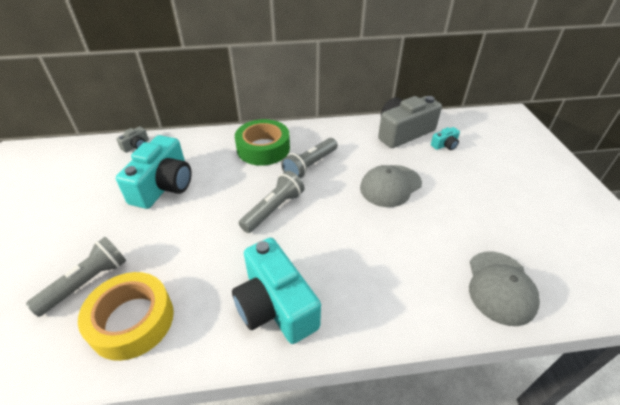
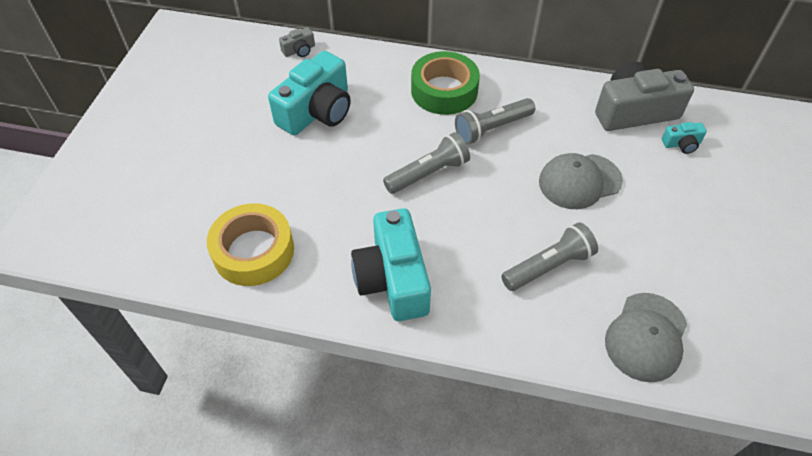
camera: 20 degrees right, 10 degrees up
grey flashlight [26,237,126,317] -> grey flashlight moved to [501,222,598,291]

